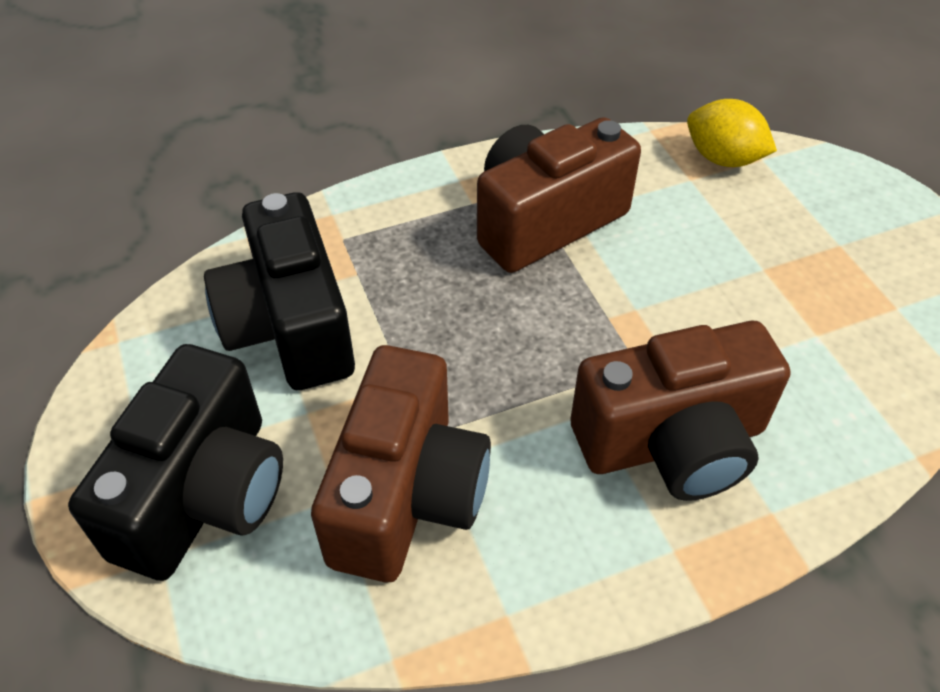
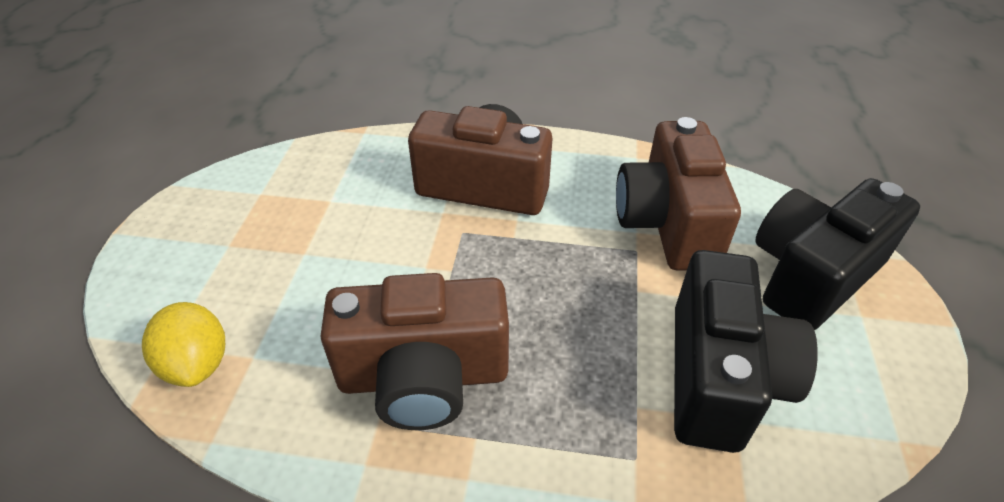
camera: 150 degrees left, 5 degrees down
brown camera [311,345,491,582] -> brown camera turned 45 degrees counterclockwise [616,117,741,271]

